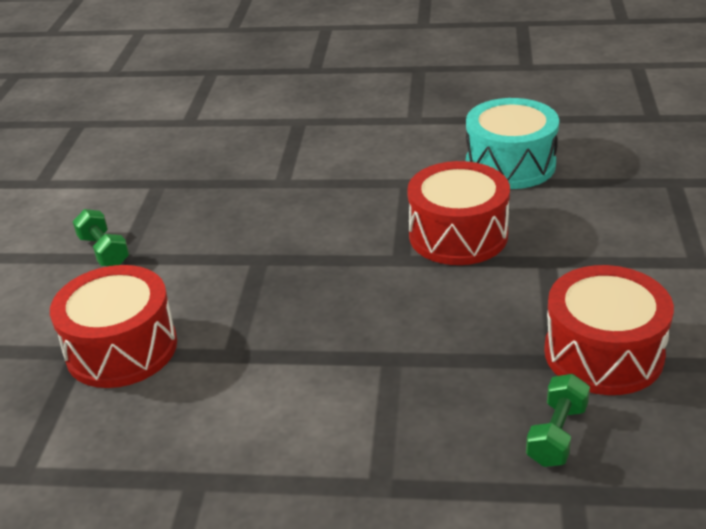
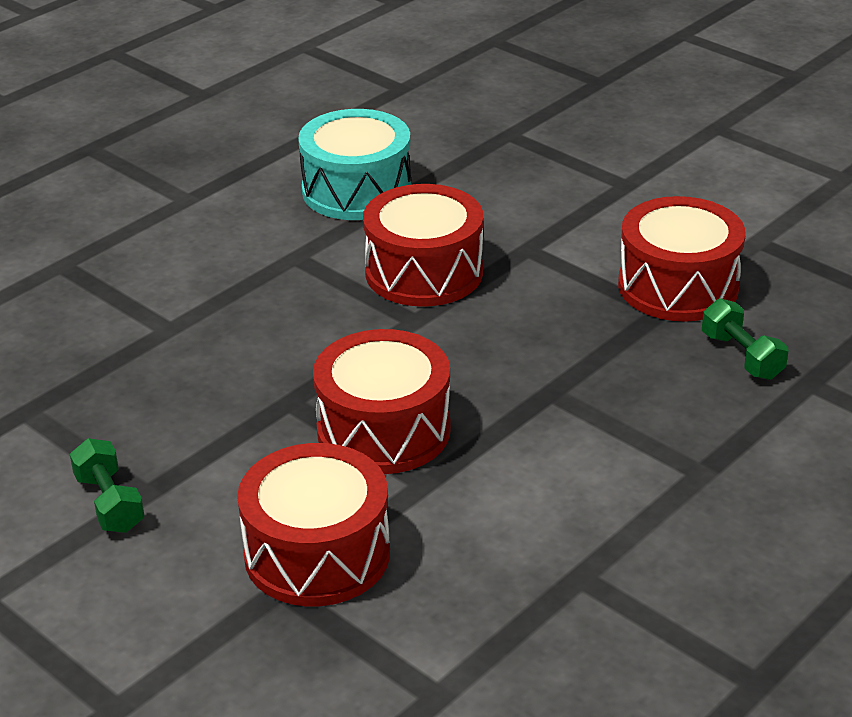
camera: 55 degrees left, 0 degrees up
green dumbbell [73,209,129,266] -> green dumbbell turned 60 degrees clockwise [70,438,144,533]
none -> red drum [313,329,451,474]

